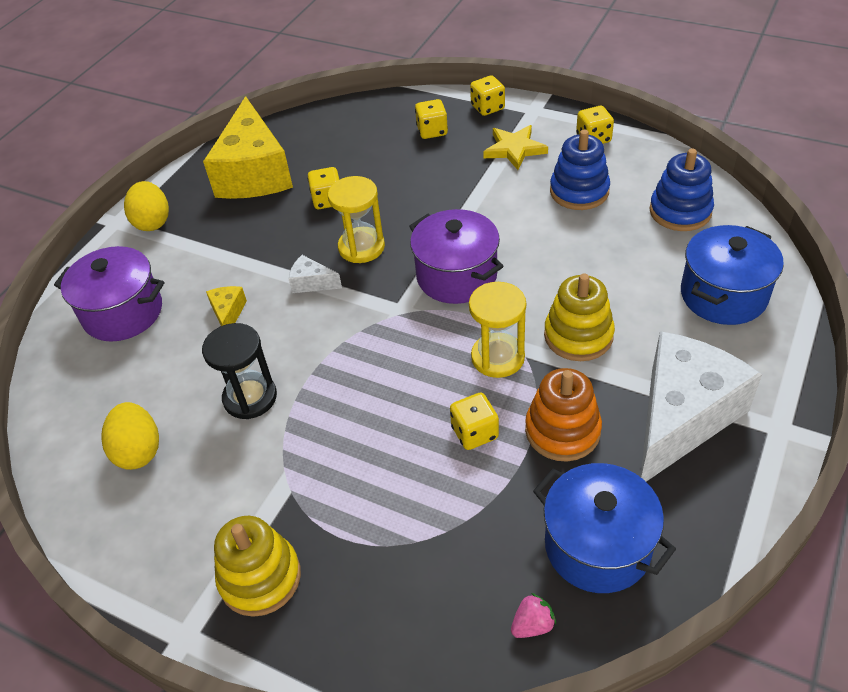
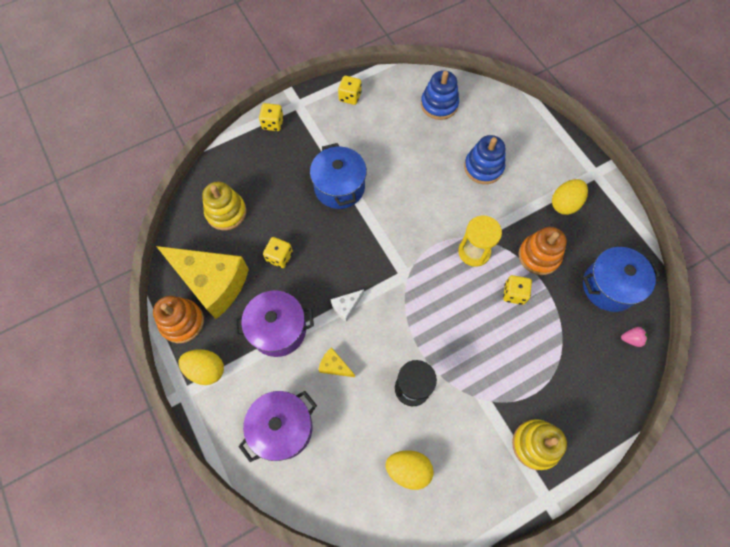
camera: 60 degrees left, 20 degrees up
yellow hourglass [328,176,385,263] -> none
purple pot [409,209,504,304] -> purple pot moved to [234,291,314,357]
yellow dice [415,99,448,139] -> none
yellow star [483,125,548,170] -> none
pink strawberry [511,593,556,638] -> pink strawberry turned 90 degrees clockwise [621,327,648,347]
yellow stacking toy [544,273,615,361] -> yellow stacking toy moved to [202,181,247,230]
blue stacking toy [550,130,610,210] -> blue stacking toy moved to [464,135,506,184]
white cheese [640,331,762,482] -> yellow egg [552,179,588,215]
blue pot [681,225,784,325] -> blue pot moved to [310,143,367,209]
none -> orange stacking toy [153,296,204,343]

